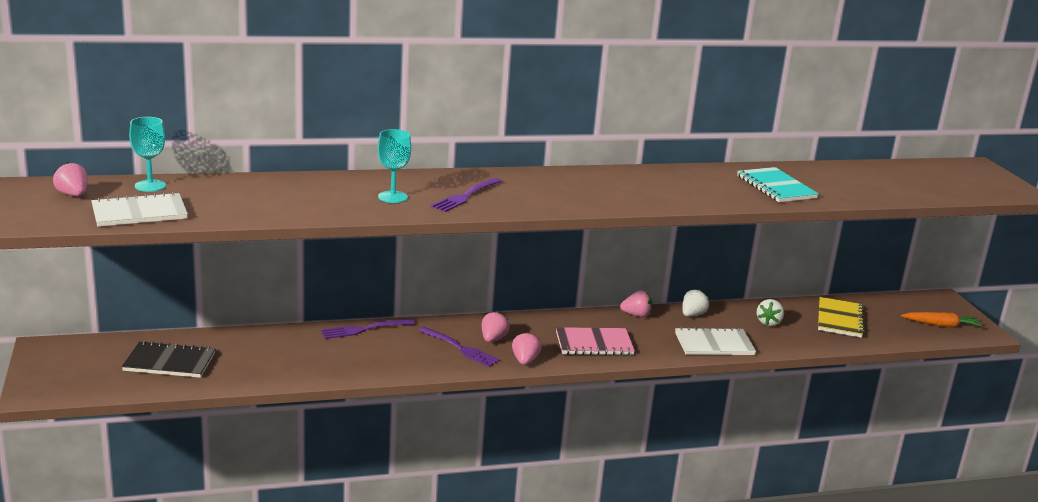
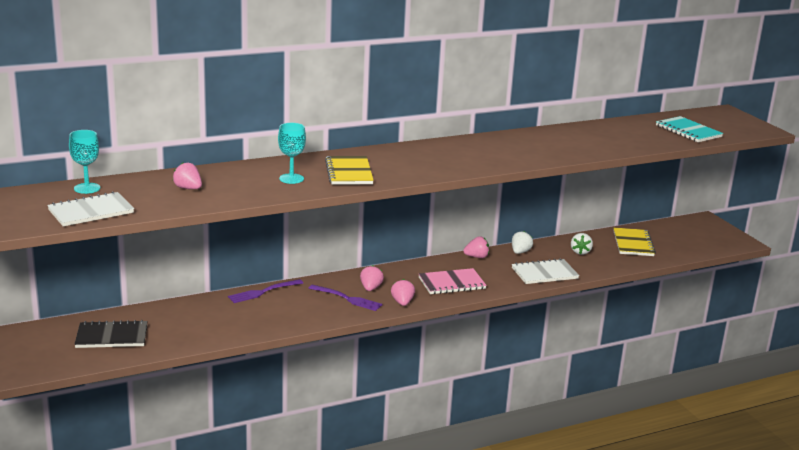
camera: 10 degrees left, 0 degrees up
pink strawberry [53,162,88,196] -> pink strawberry moved to [173,162,202,189]
purple fork [431,178,502,212] -> yellow notebook [325,156,374,185]
turquoise notebook [737,167,819,202] -> turquoise notebook moved to [656,116,723,142]
orange carrot [901,312,983,328] -> none

